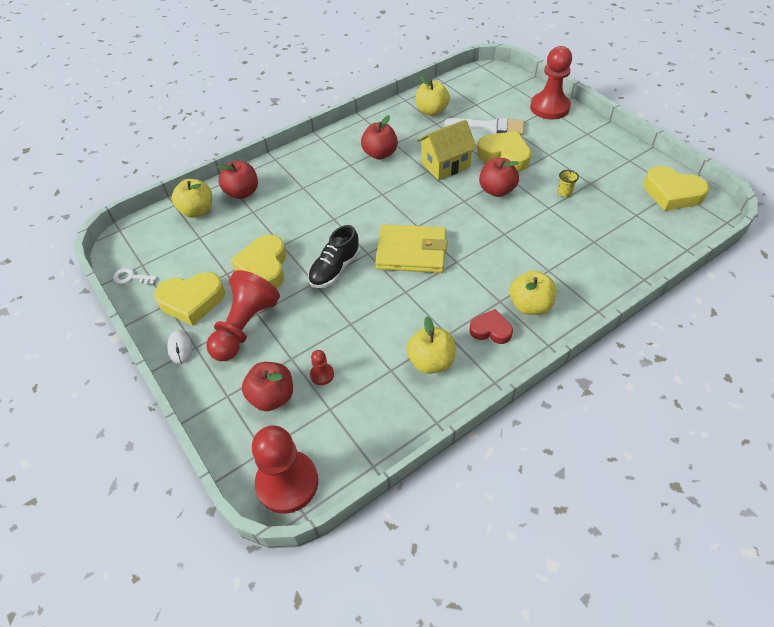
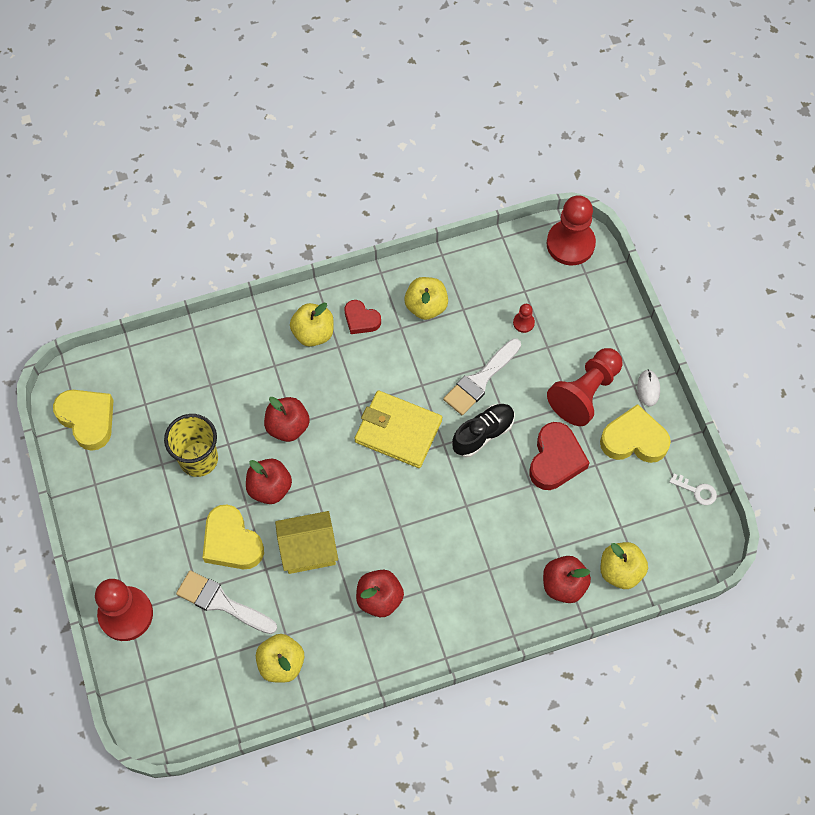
camera: 165 degrees left, 15 degrees up
yellow heart [231,235,287,289] -> red heart [529,422,590,490]
red apple [242,362,293,411] -> red apple moved to [264,397,310,442]
yellow cup [558,170,579,197] -> yellow cup [164,414,218,477], size x2.33
none -> white brush [443,338,521,415]

